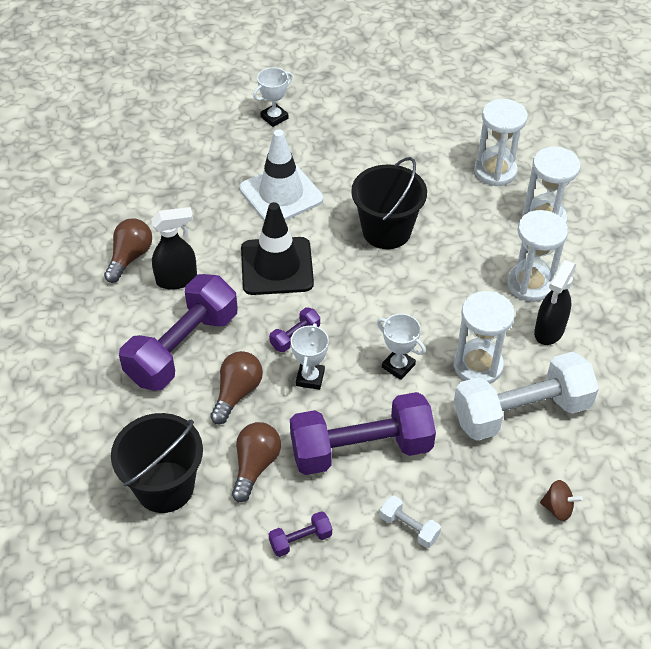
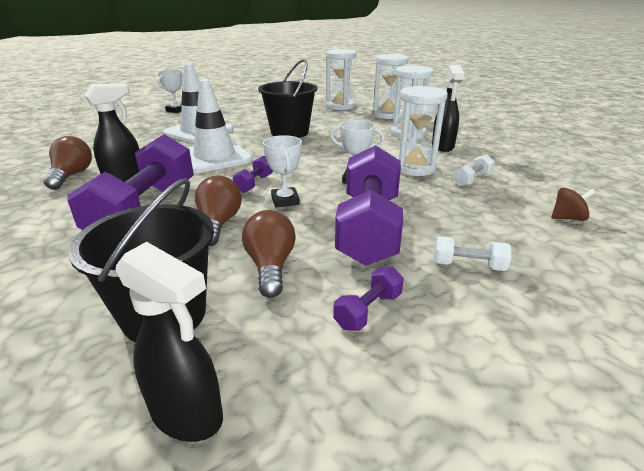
camera: 25 degrees left, 20 degrees down
black traffic cone [241,202,314,295] -> white traffic cone [187,79,252,173]
purple dumbbell [290,392,436,475] -> purple dumbbell turned 45 degrees counterclockwise [335,145,403,266]
white dumbbell [454,352,599,441] -> white dumbbell [452,155,495,187], size x0.42
none -> black spray bottle [116,242,223,442]

